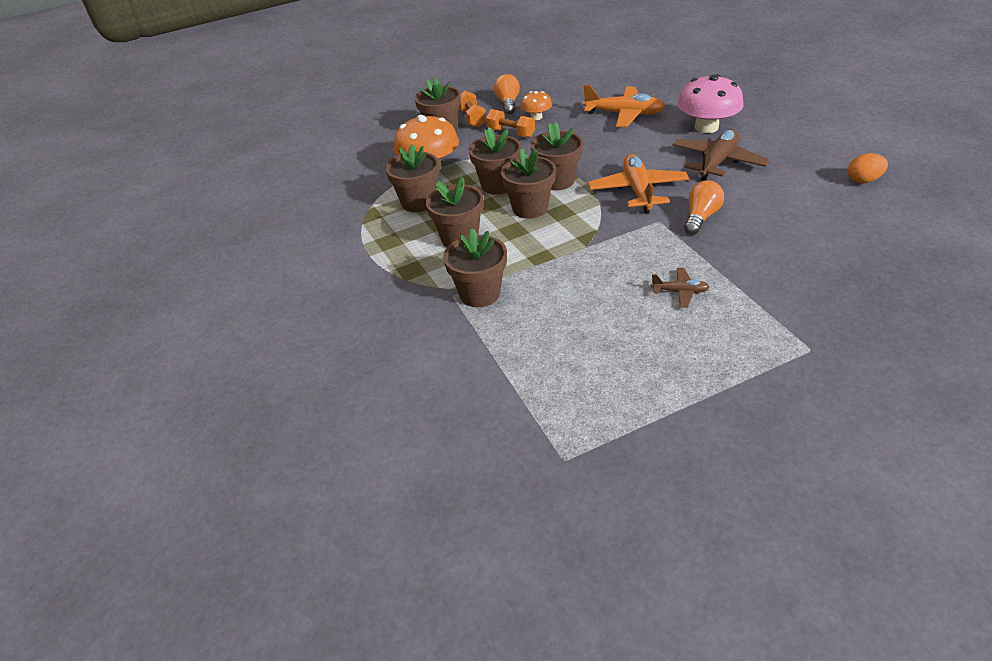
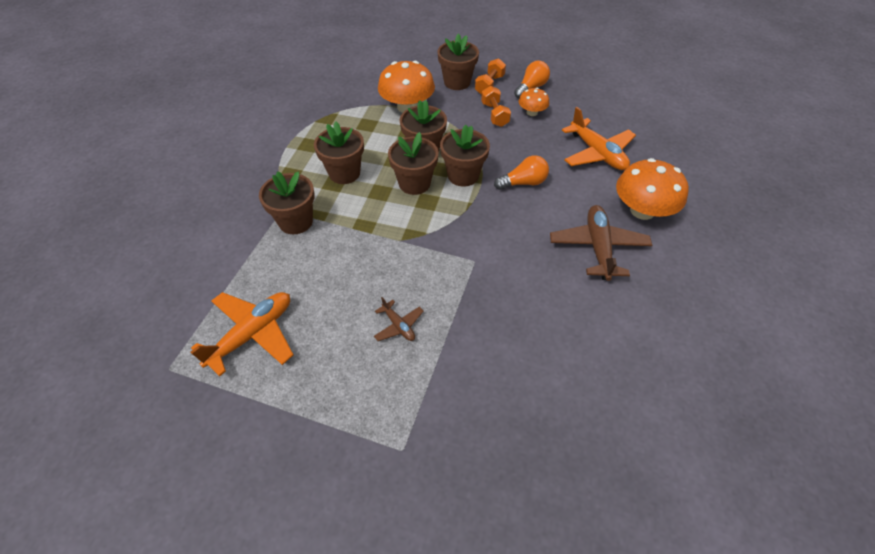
camera: 40 degrees right, 10 degrees up
brown flower pot [385,144,439,212] -> none
orange plane [588,154,689,213] -> orange plane moved to [191,292,293,376]
brown plane [672,129,770,181] -> brown plane turned 75 degrees counterclockwise [550,205,652,281]
pink mushroom [677,74,744,133] -> orange mushroom [616,158,689,220]
orange light bulb [684,180,724,235] -> orange light bulb moved to [494,155,549,190]
orange egg [848,153,888,183] -> none

